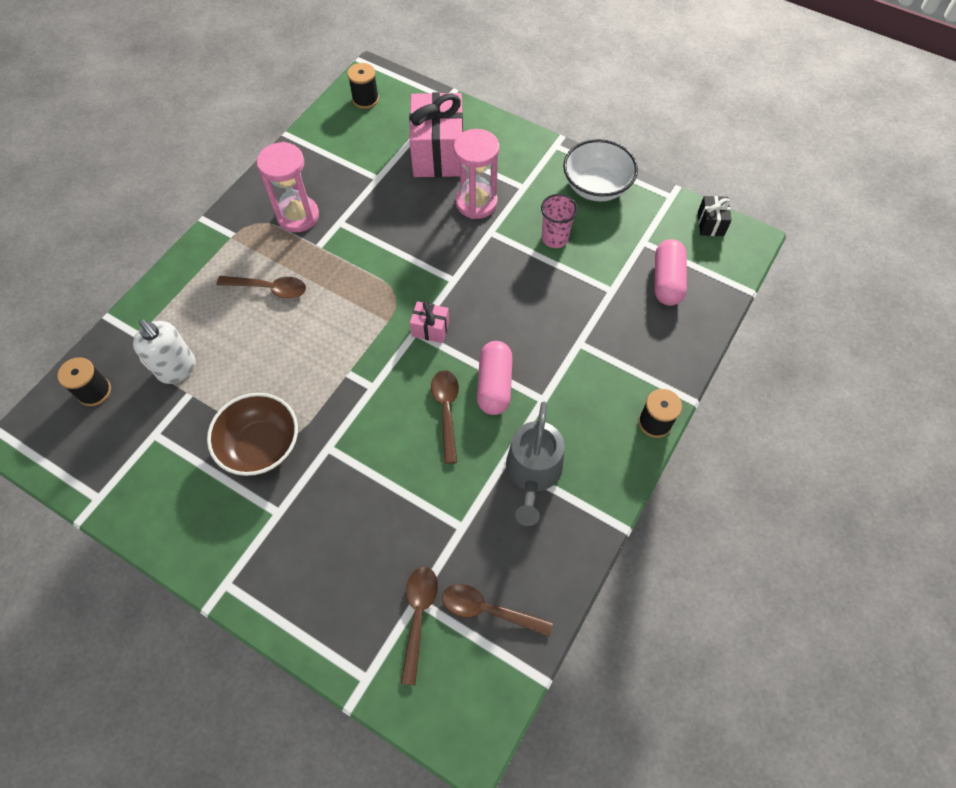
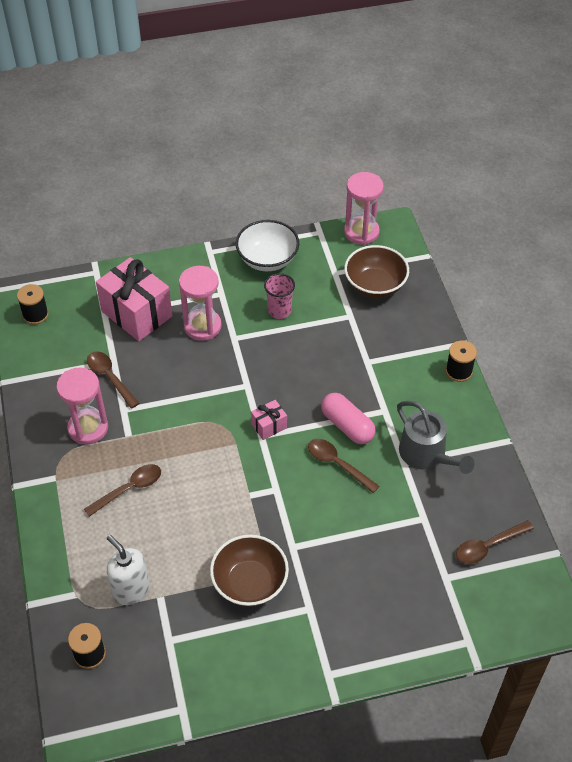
camera: 45 degrees left, 10 degrees down
white soap dispenser [133,319,196,384] -> white soap dispenser turned 135 degrees counterclockwise [107,535,149,605]
brown spoon [401,567,438,685] -> brown spoon moved to [87,351,139,408]
pink capsule [655,239,687,306] -> brown bowl [344,245,409,298]
black gift [698,196,732,236] -> pink hourglass [344,172,384,245]

